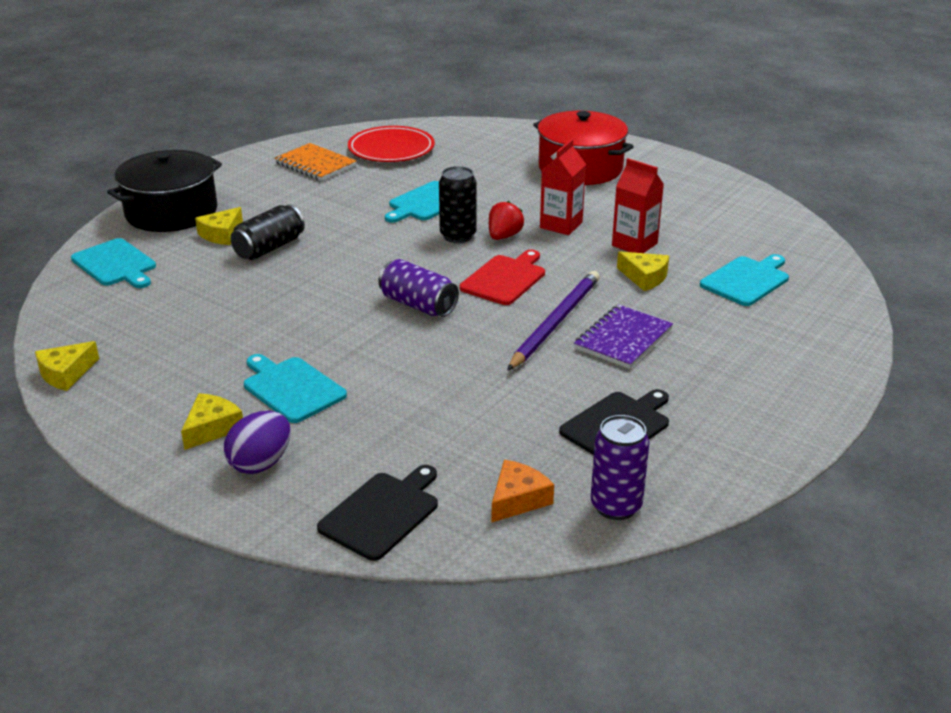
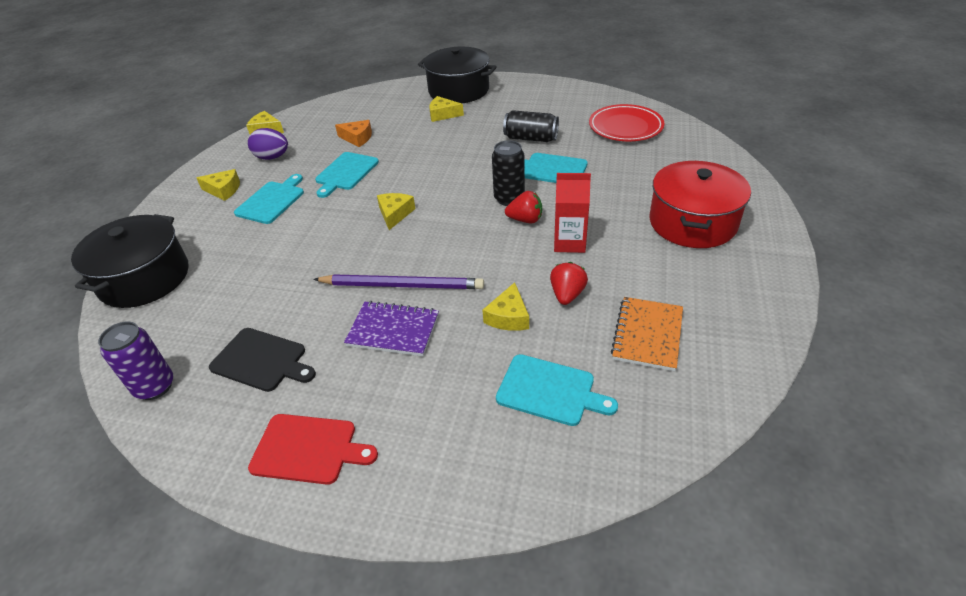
camera: 70 degrees right, 10 degrees up
turquoise cutting board [71,238,156,288] -> turquoise cutting board moved to [315,152,379,198]
purple egg [224,411,290,474] -> purple egg moved to [248,128,288,160]
black can [230,205,305,260] -> black can moved to [503,110,559,142]
orange notebook [274,143,356,181] -> orange notebook moved to [611,297,683,371]
black cutting board [317,465,438,561] -> black pot [71,214,189,308]
purple can [378,259,459,317] -> yellow cheese [377,193,415,230]
red cutting board [460,250,545,305] -> red cutting board moved to [248,414,378,485]
orange cheese [492,460,554,522] -> orange cheese moved to [335,120,372,147]
red carton [612,158,664,253] -> red strawberry [550,262,588,305]

